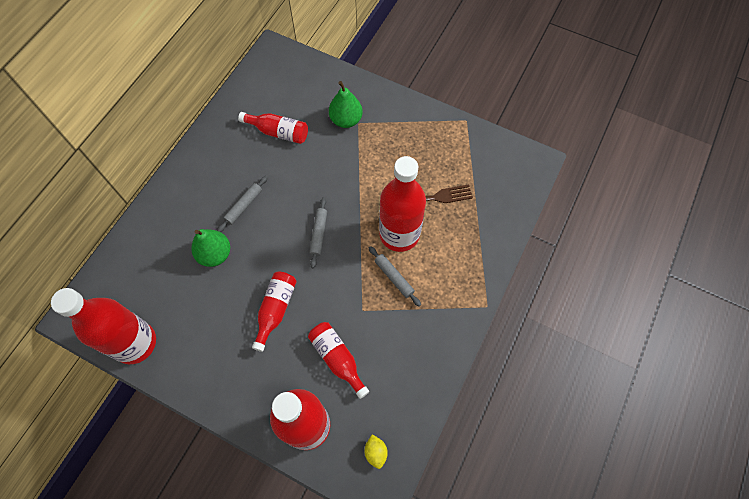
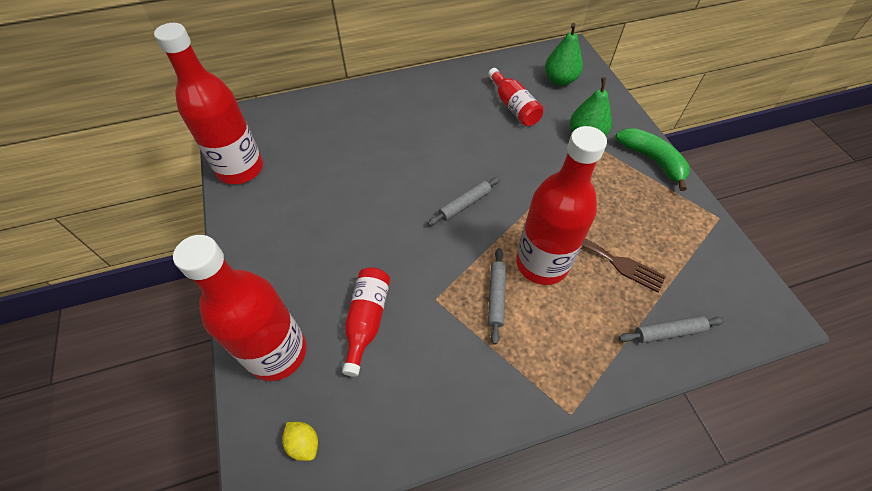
camera: 45 degrees right, 10 degrees down
green pear [191,229,230,267] -> green pear moved to [545,23,583,86]
grey rolling pin [217,176,268,232] -> grey rolling pin moved to [619,316,725,343]
red bottle [252,271,297,352] -> none
yellow lemon [364,434,388,469] -> yellow lemon turned 75 degrees counterclockwise [282,422,318,461]
none -> green banana [615,128,690,191]

